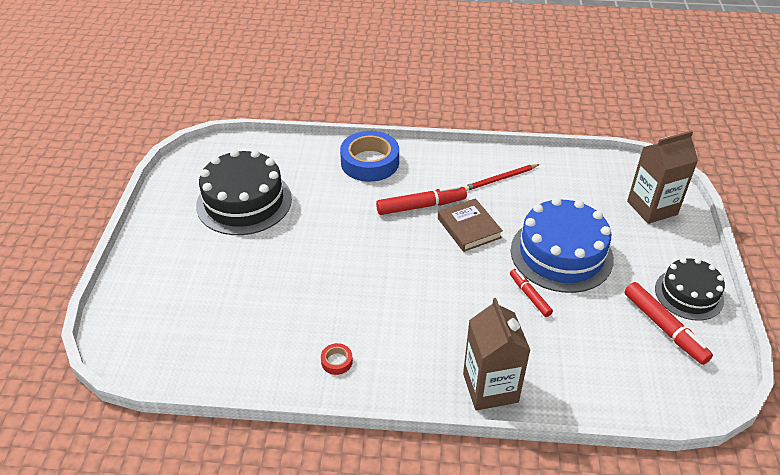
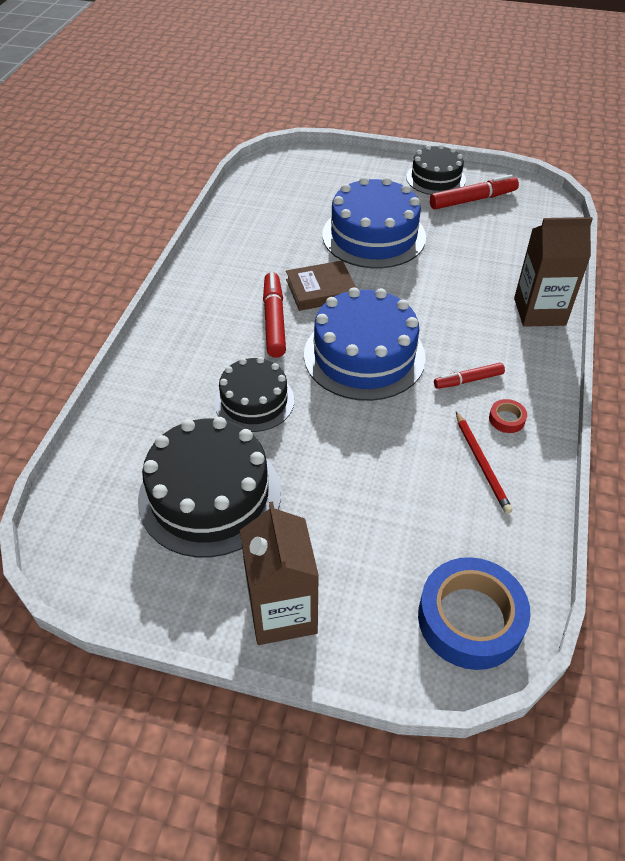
camera: 80 degrees left, 5 degrees up
blue tape [340,131,399,182] -> blue tape moved to [418,557,530,670]
red pencil [464,164,540,191] -> red pencil moved to [456,412,513,514]
red marker [510,269,553,317] -> red marker moved to [434,363,505,389]
brown carton [627,131,698,224] -> brown carton moved to [240,502,319,645]
none -> black cake [214,357,294,432]
none -> blue cake [304,287,426,401]

